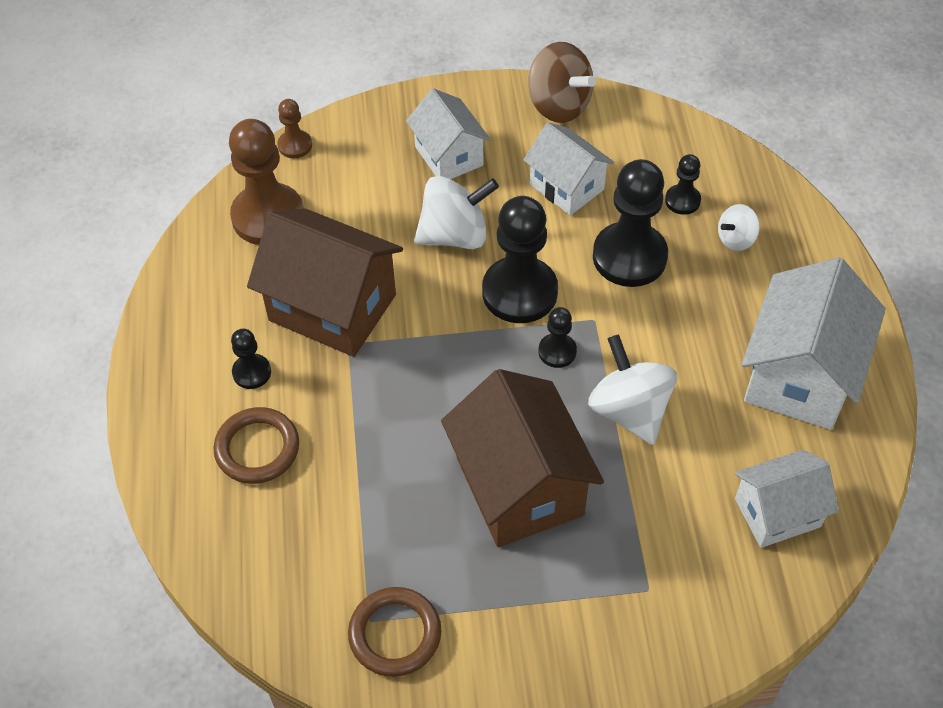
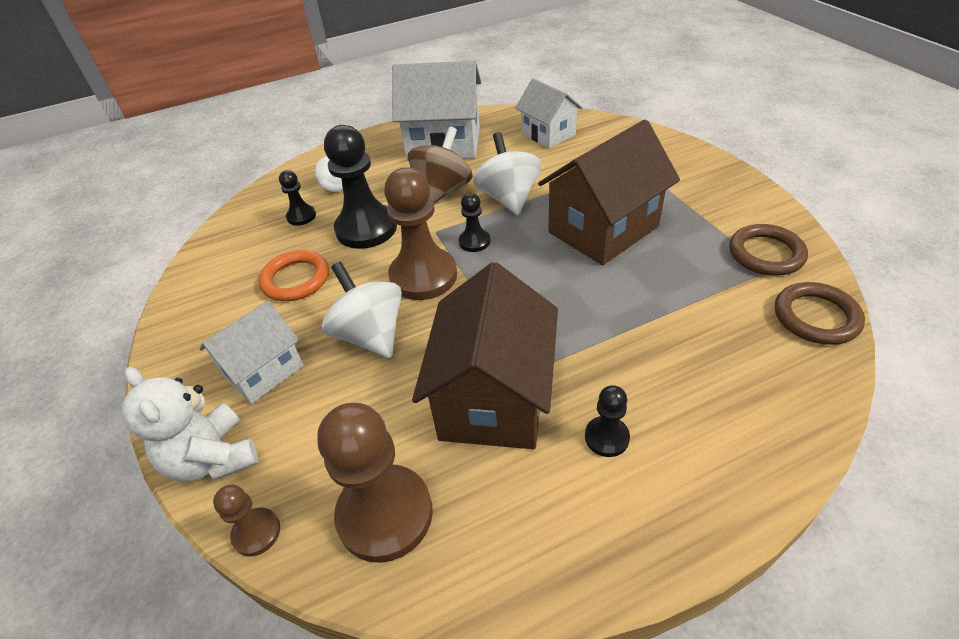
camera: 105 degrees left, 10 degrees down
brown ring [213,407,299,484] -> brown ring moved to [775,282,865,345]
black pawn [482,196,558,323] -> brown pawn [384,167,457,300]
white house [524,122,614,215] -> orange ring [259,250,329,301]
brown spinning top [528,42,596,123] -> brown spinning top moved to [408,127,473,203]
white spinning top [588,334,677,445] -> white spinning top turned 120 degrees clockwise [473,132,541,216]
none -> white teddy bear [122,367,259,482]

